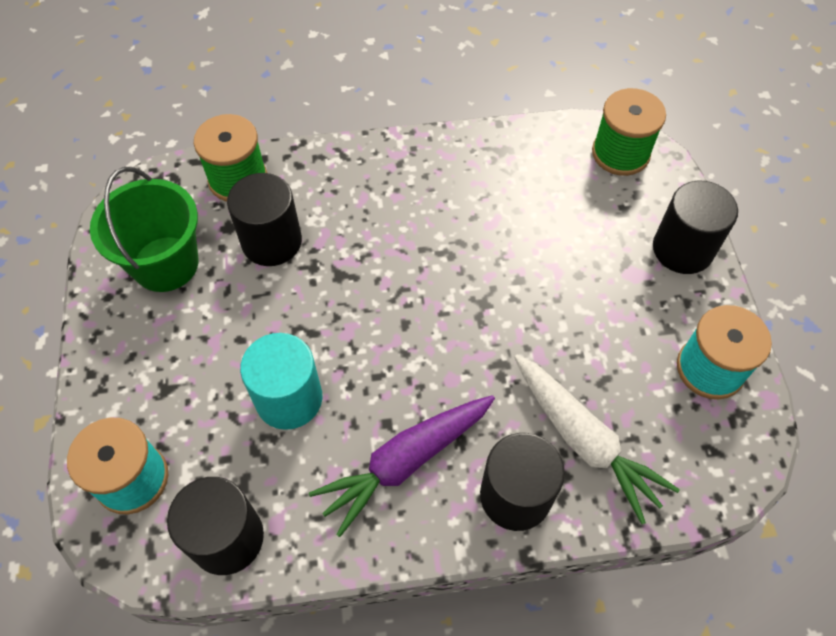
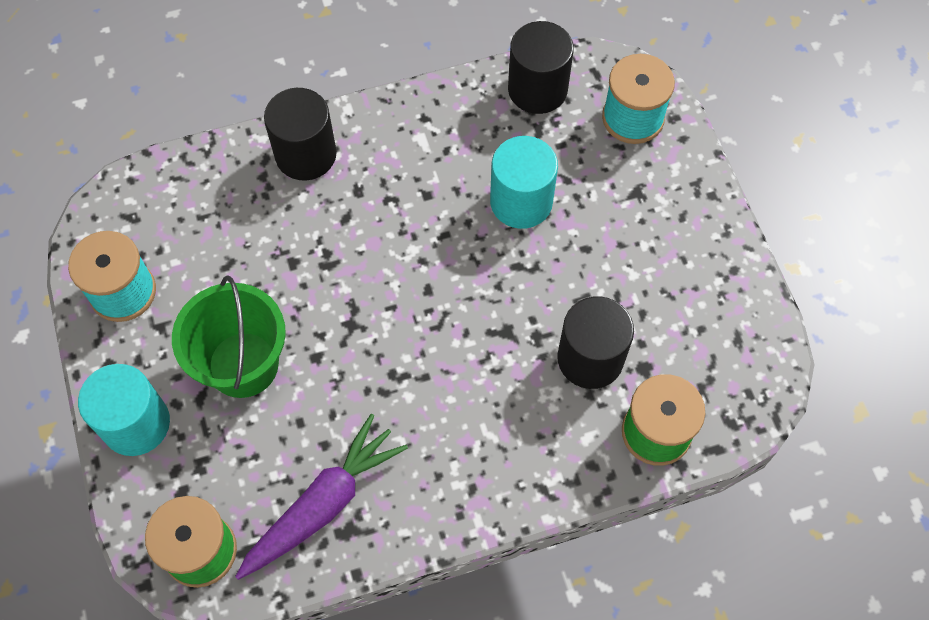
camera: 170 degrees right, 5 degrees up
green bucket [90,167,198,292] -> green bucket moved to [172,276,286,398]
purple carrot [309,395,495,537] -> purple carrot moved to [235,414,408,580]
white carrot [514,355,680,524] -> none
black cylinder [653,181,738,274] -> turquoise cylinder [78,364,170,456]

